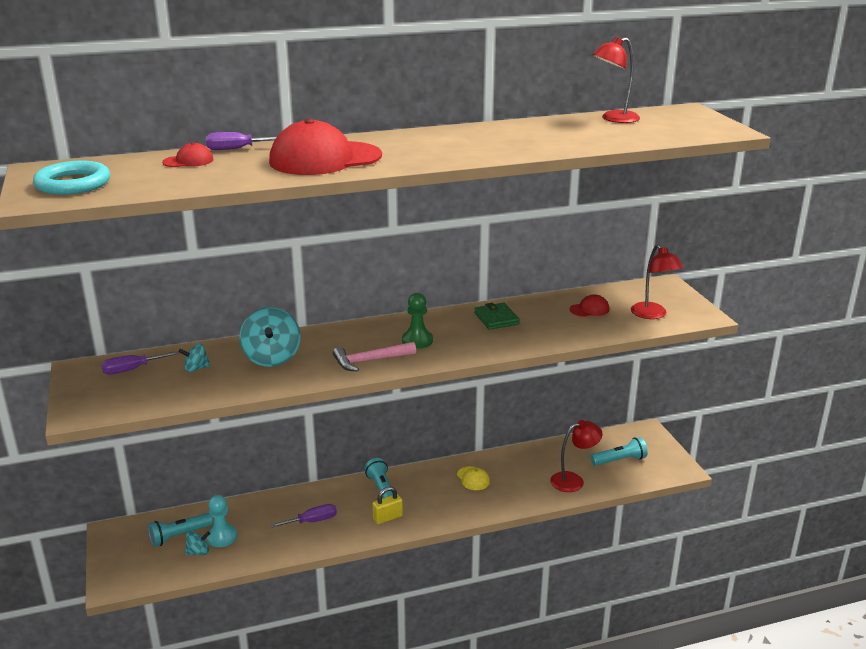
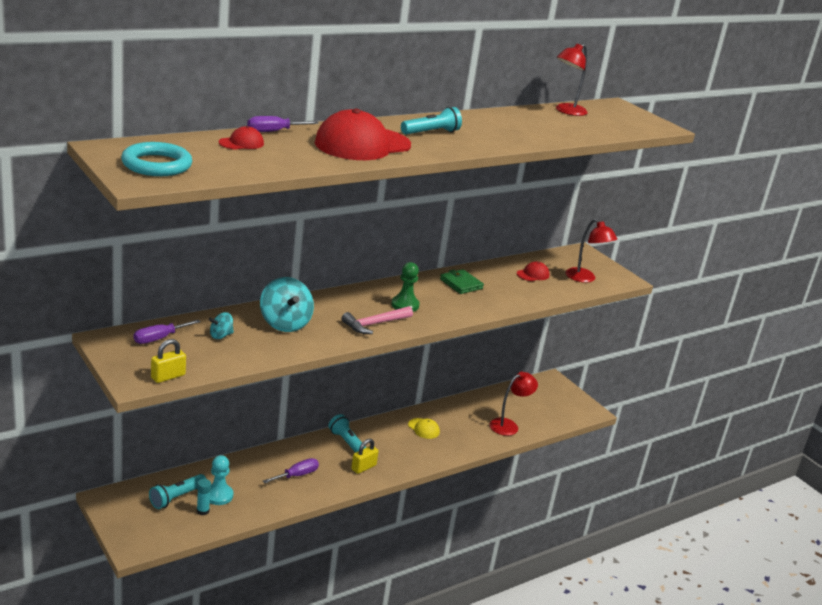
camera: 20 degrees left, 0 degrees up
turquoise spinning top [185,531,210,555] -> turquoise glue stick [197,479,211,515]
turquoise flashlight [591,437,648,466] -> turquoise flashlight moved to [401,107,462,135]
none -> yellow padlock [151,339,186,383]

